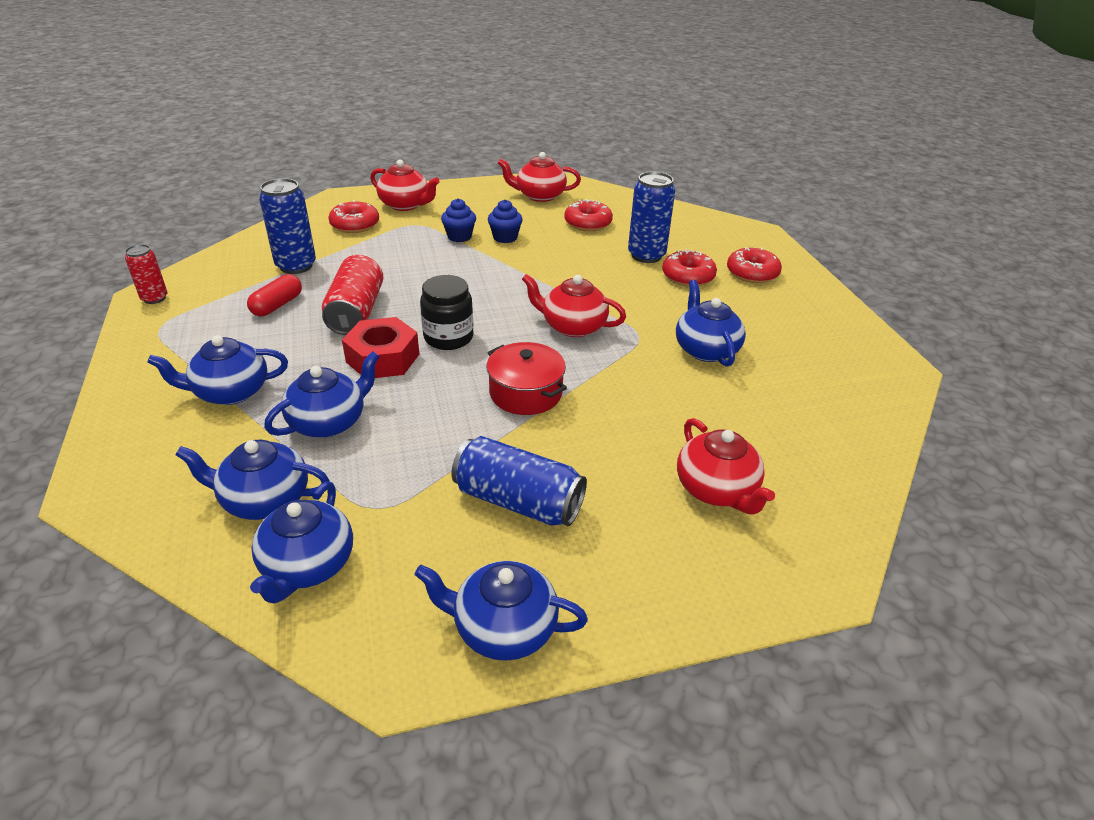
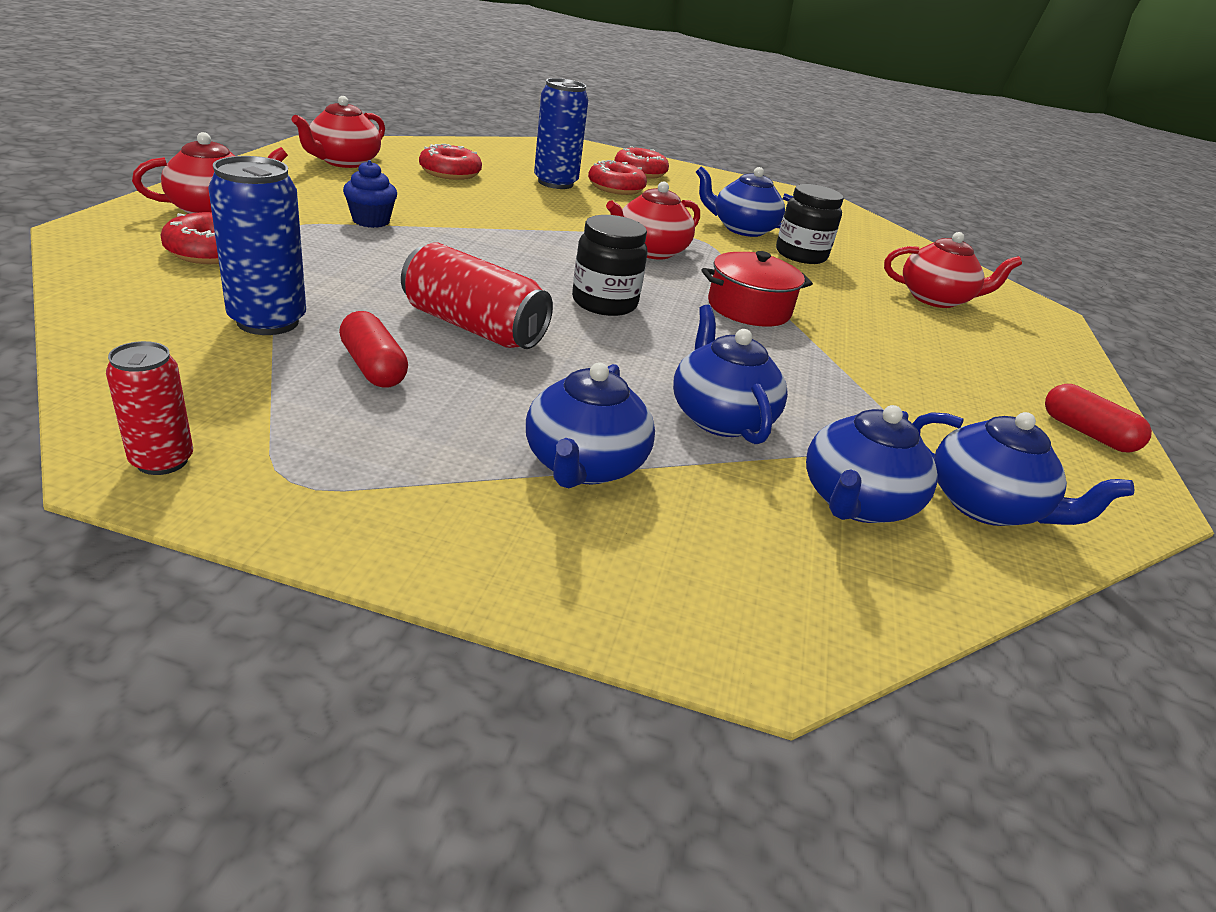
camera: 65 degrees left, 5 degrees down
red nut [342,317,419,378] -> none
blue teapot [415,561,588,661] -> red capsule [1045,384,1152,453]
blue can [451,436,587,526] -> none
blue cupcake [488,199,523,243] -> none
none -> black jar [776,184,844,264]

